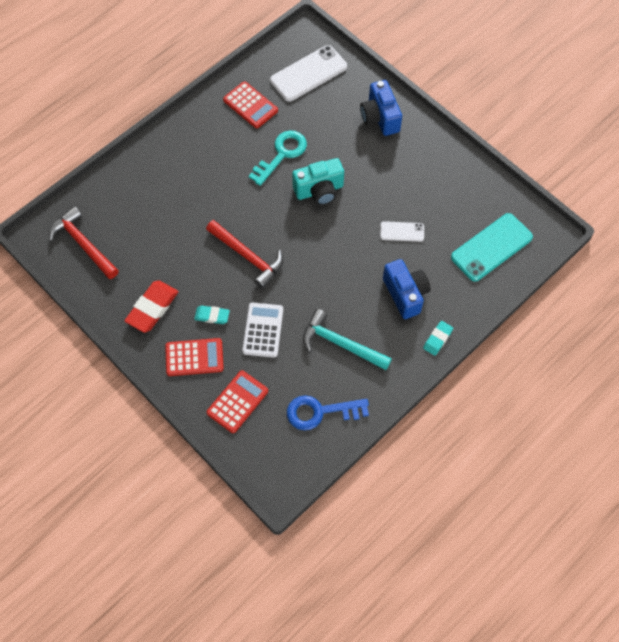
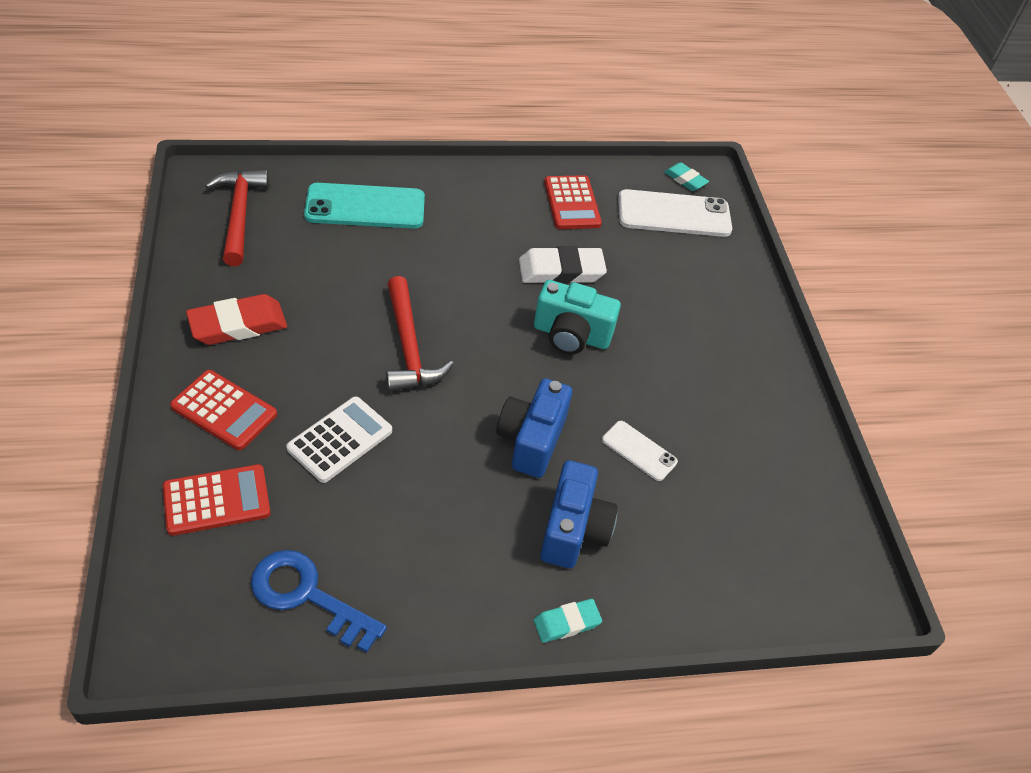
camera: 30 degrees right, 15 degrees down
turquoise eraser [194,306,230,324] -> turquoise eraser moved to [664,162,709,191]
turquoise key [249,130,307,186] -> white eraser [519,246,607,284]
turquoise hammer [303,309,392,370] -> none
blue camera [360,80,402,136] -> blue camera moved to [496,378,572,478]
turquoise phone [451,213,533,282] -> turquoise phone moved to [304,183,425,229]

